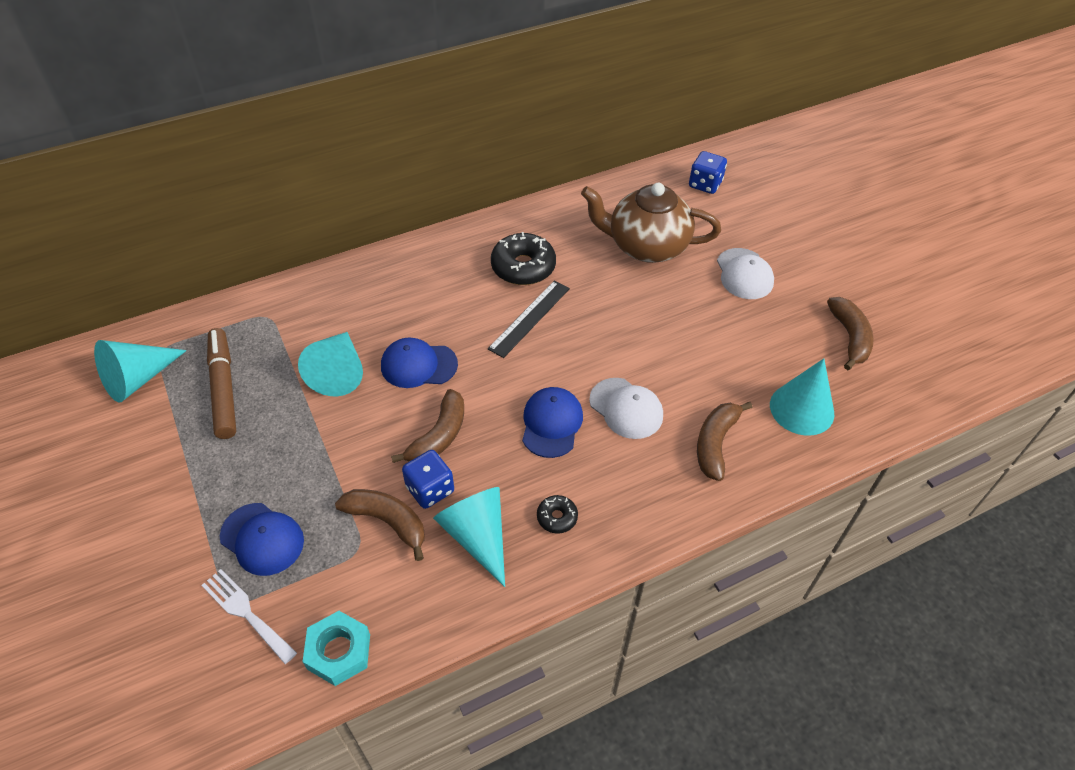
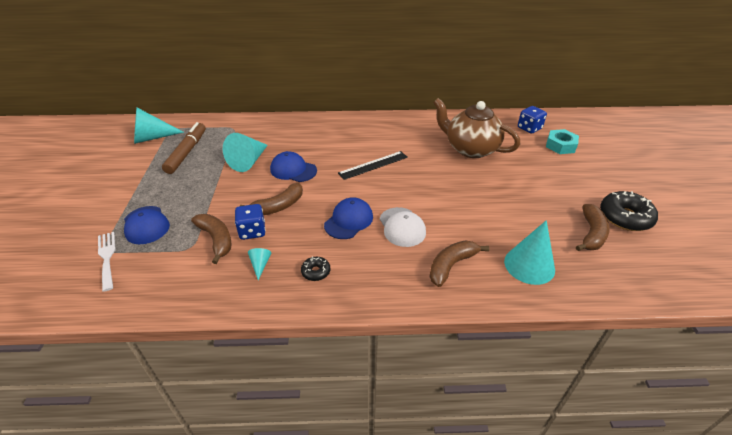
camera: 25 degrees right, 10 degrees down
turquoise nut [302,611,370,686] -> turquoise nut moved to [546,129,579,154]
turquoise cone [433,487,505,587] -> turquoise cone [248,248,272,280], size x0.47
black donut [491,232,556,285] -> black donut moved to [600,191,658,231]
white cap [717,248,774,299] -> none

